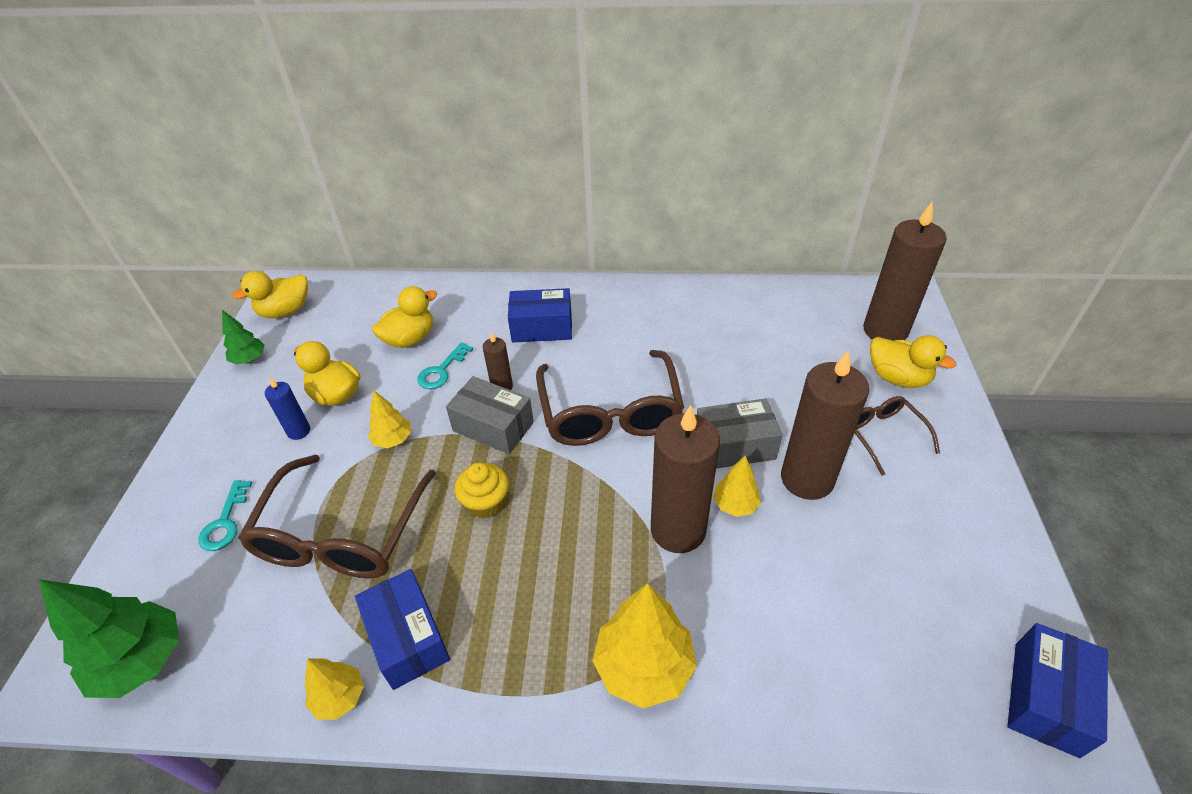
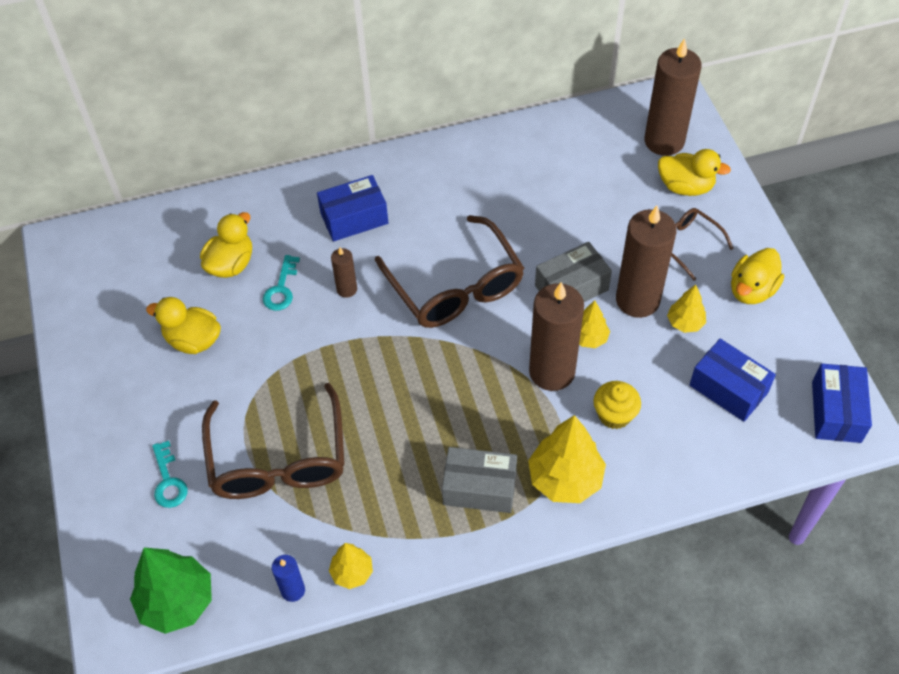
camera: 20 degrees left, 10 degrees up
green tree [222,310,265,365] -> none
yellow duck [232,271,308,318] -> yellow duck moved to [731,248,784,304]
blue candle [265,378,310,440] -> blue candle moved to [272,555,305,602]
blue box [355,569,450,690] -> blue box moved to [690,339,776,422]
yellow tree [368,390,411,448] -> yellow tree moved to [667,285,706,333]
grey box [446,376,534,454] -> grey box moved to [442,447,517,513]
yellow cupcake [455,463,509,519] -> yellow cupcake moved to [593,381,641,429]

